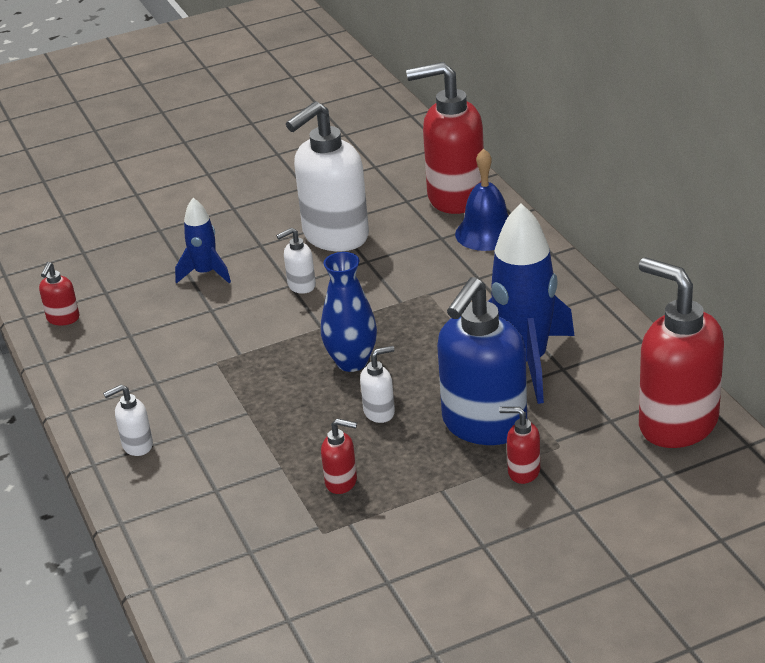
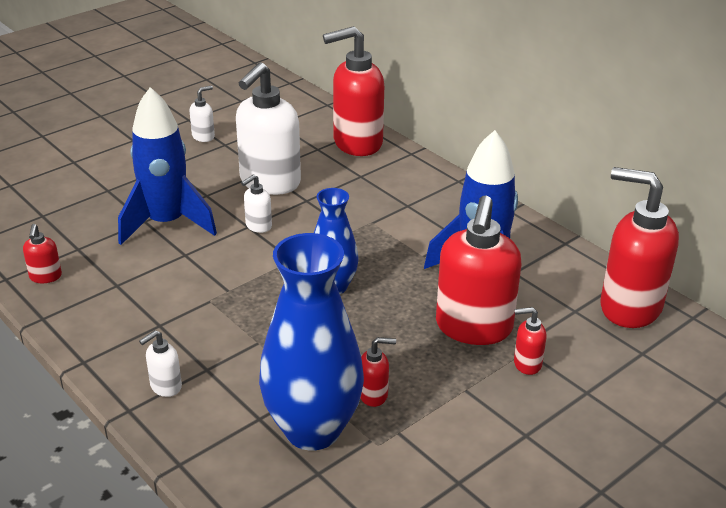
camera: 20 degrees left, 0 degrees up
blue rocket [175,198,231,284] -> blue rocket [118,87,217,245], size x1.89
white soap dispenser [360,346,395,423] -> white soap dispenser moved to [189,86,215,142]
blue soap dispenser [437,277,527,445] -> red soap dispenser [436,196,521,345]
blue bell [455,148,508,251] -> none
none -> blue vase [259,233,364,450]

